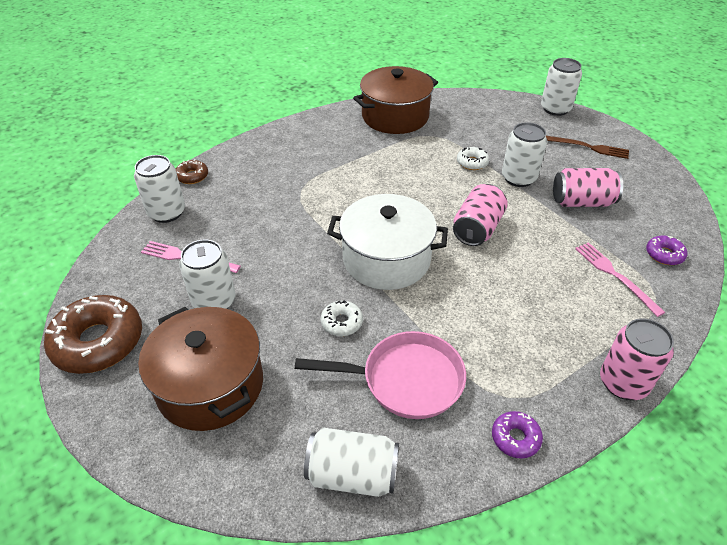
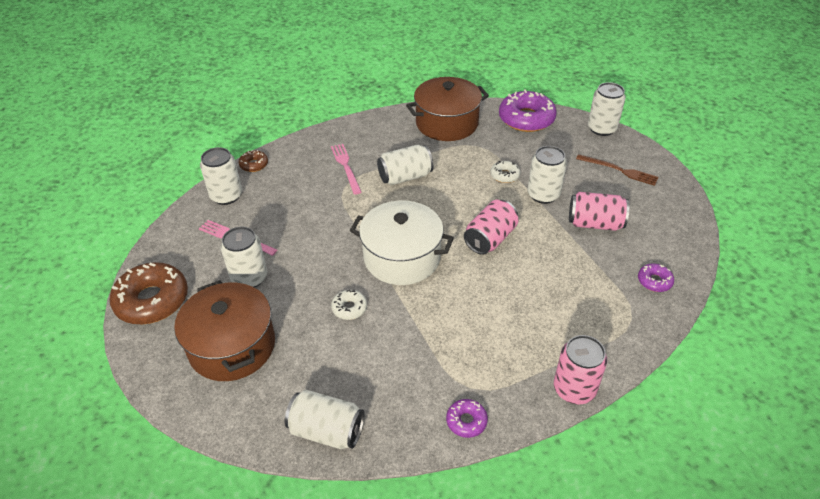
camera: 10 degrees right, 0 degrees up
pink pan [295,331,466,419] -> none
pink fork [575,242,666,317] -> pink fork moved to [331,144,362,195]
none -> white can [377,145,433,185]
none -> purple donut [499,89,557,132]

